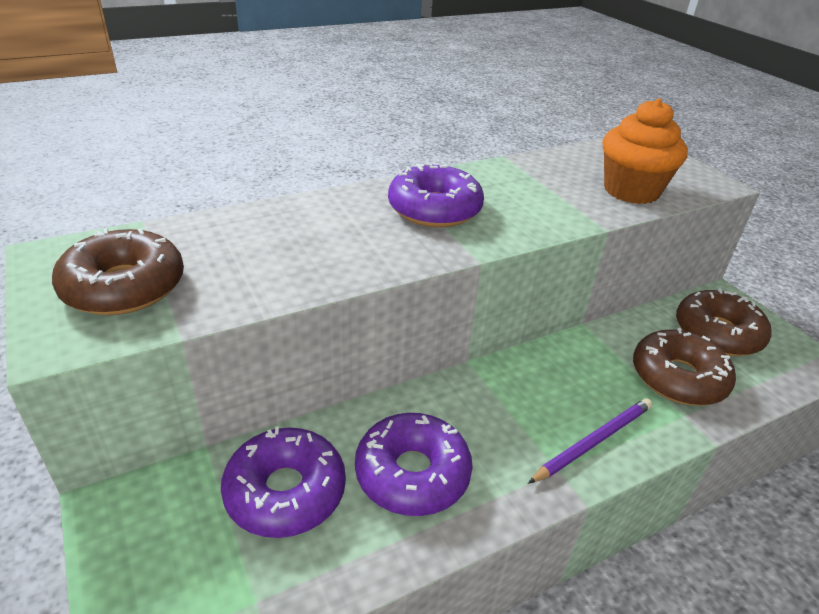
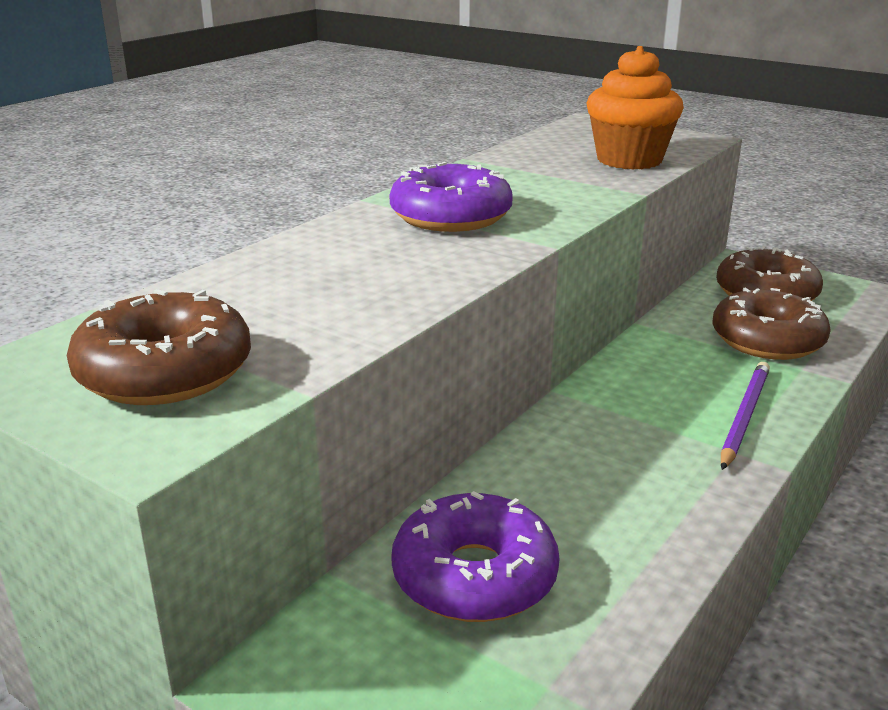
camera: 25 degrees left, 10 degrees down
purple donut [355,413,473,516] -> none

